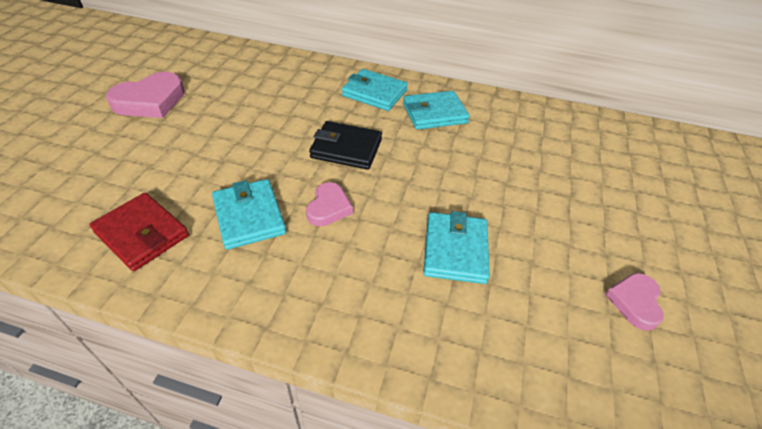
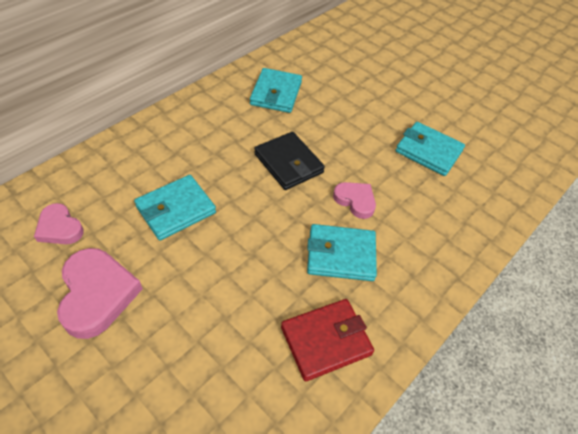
camera: 65 degrees left, 5 degrees up
black wallet [309,121,382,170] -> black wallet turned 75 degrees counterclockwise [254,132,325,190]
turquoise wallet [342,69,408,111] -> turquoise wallet moved to [134,175,216,240]
pink heart [605,273,664,331] -> pink heart moved to [34,203,84,244]

